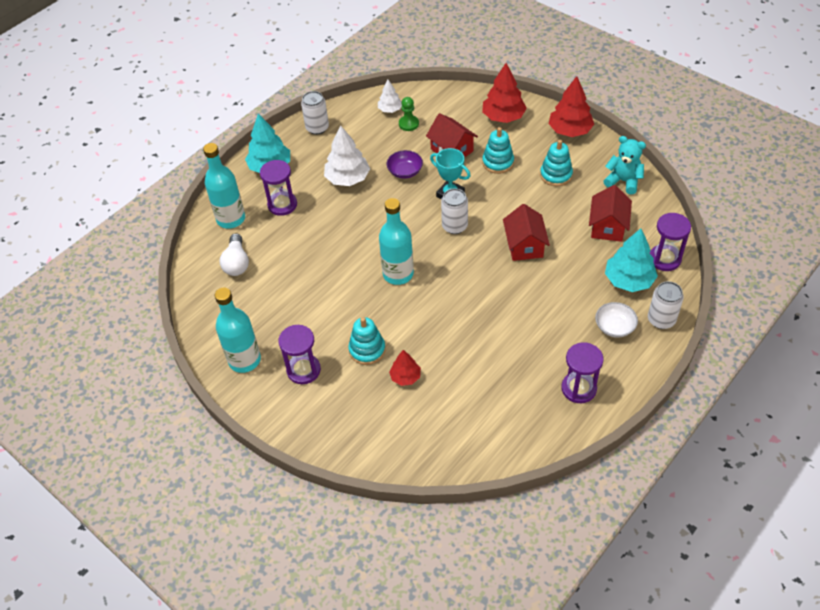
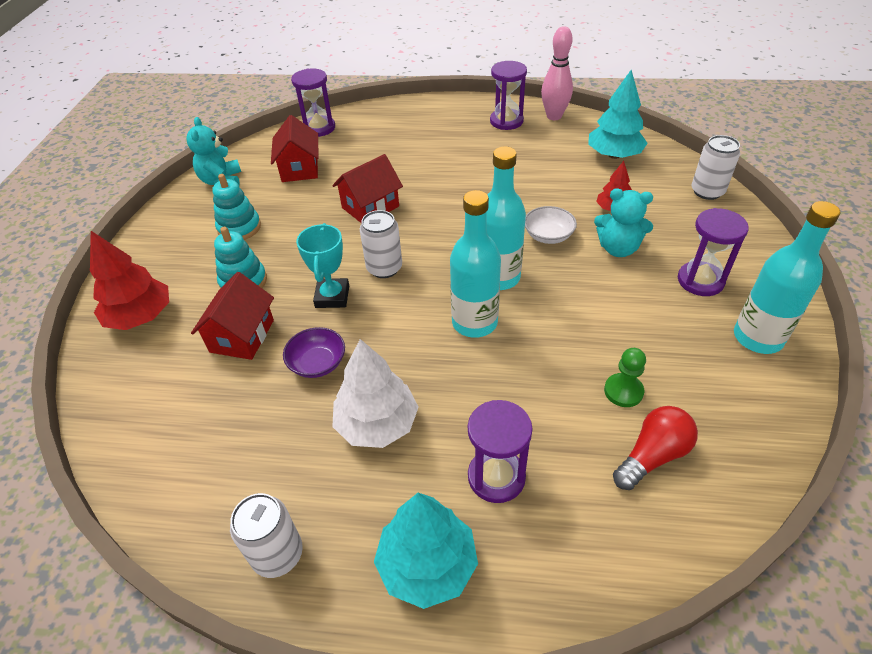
camera: 125 degrees left, 5 degrees down
turquoise bottle [203,143,245,229] -> turquoise bottle moved to [450,190,501,338]
white light bulb [220,233,249,276] -> red light bulb [613,406,698,490]
turquoise stacking toy [348,317,386,365] -> turquoise teddy bear [594,189,653,257]
white tree [378,80,402,113] -> none
green pawn [399,97,419,131] -> green pawn moved to [604,348,646,407]
red tree [549,76,594,137] -> none
red house [589,185,632,242] -> red house turned 75 degrees counterclockwise [271,115,319,182]
white bowl [595,302,638,338] -> white bowl moved to [525,206,577,244]
turquoise tree [605,228,658,292] -> turquoise tree moved to [588,70,648,159]
white can [648,281,684,329] -> white can moved to [692,135,740,200]
none -> pink bowling pin [541,26,573,120]

